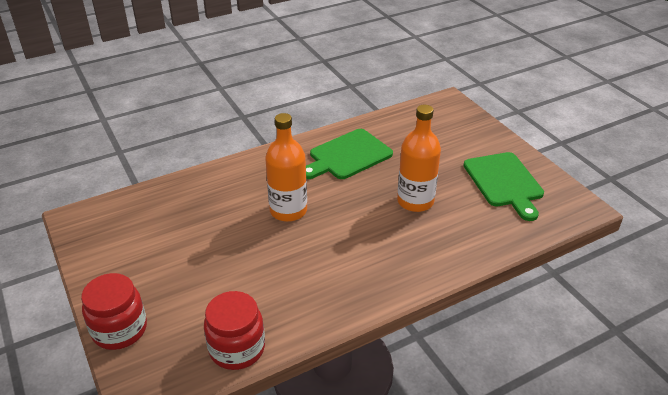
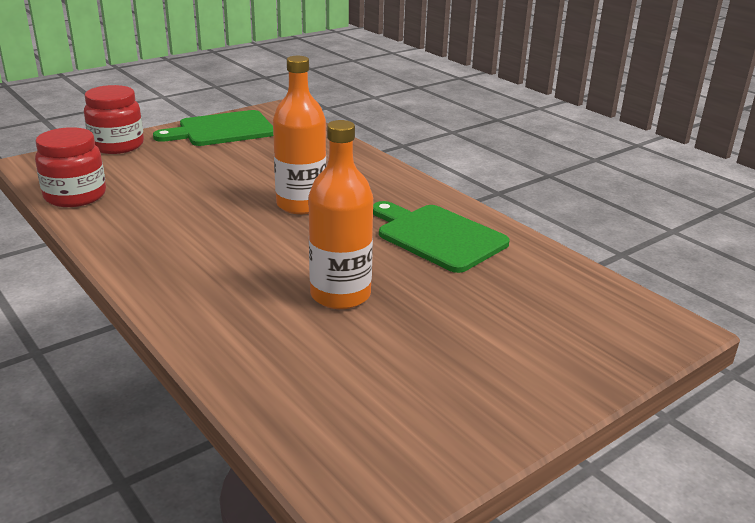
camera: 80 degrees right, 10 degrees down
green cutting board [463,152,544,221] -> green cutting board moved to [153,110,273,146]

